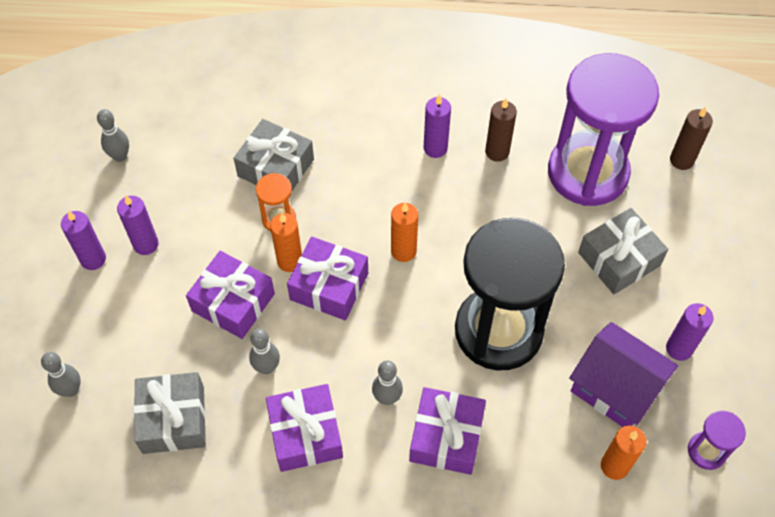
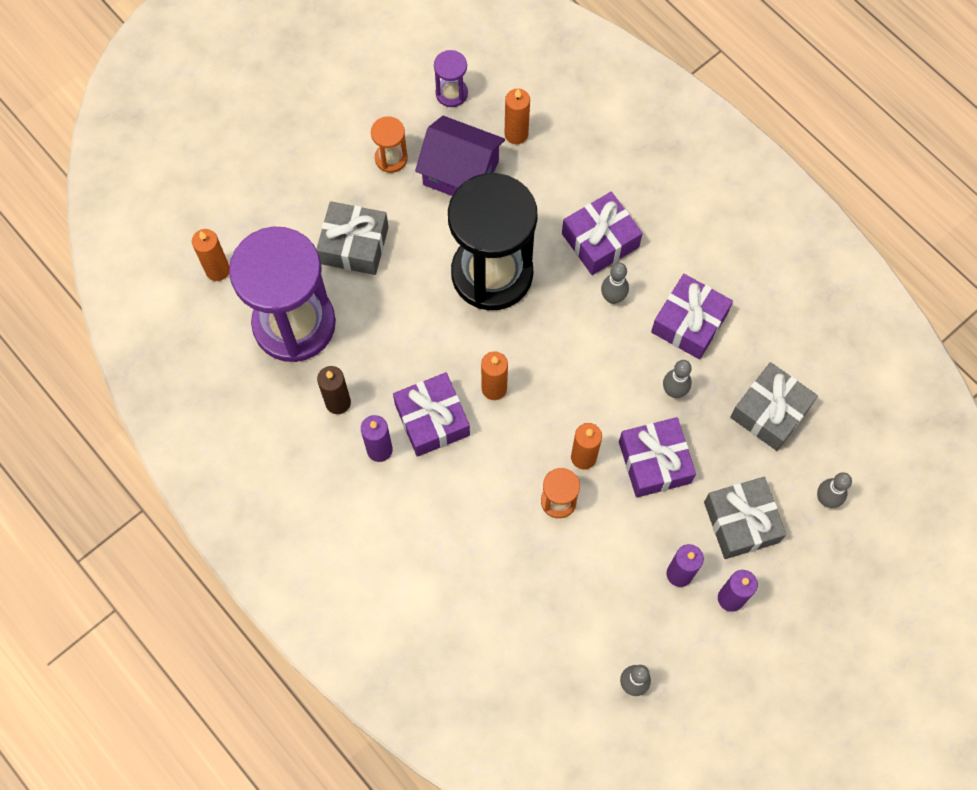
camera: 135 degrees left, 10 degrees up
grey gift [234,119,314,191] -> grey gift moved to [704,477,787,559]
purple gift [287,237,368,320] -> purple gift moved to [393,372,470,457]
purple house [569,322,678,427] -> purple house turned 60 degrees counterclockwise [415,116,505,196]
purple candle [666,303,713,361] -> orange hourglass [371,116,408,173]
brown candle [670,107,713,170] -> orange candle [192,229,230,281]

